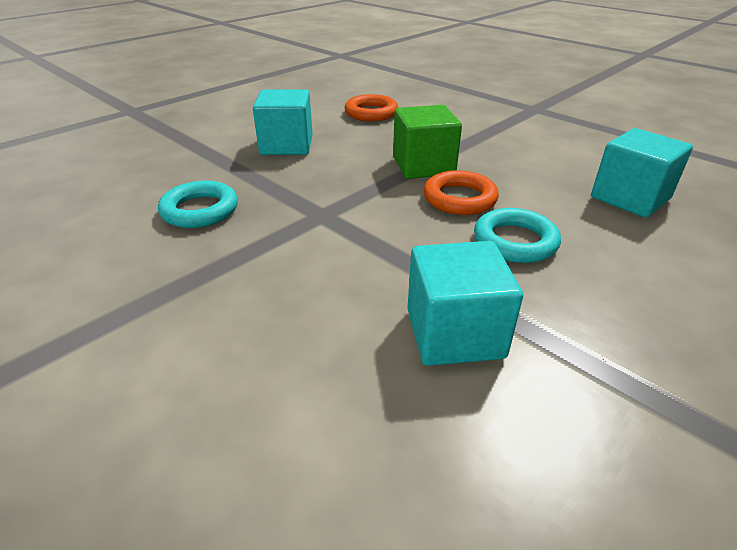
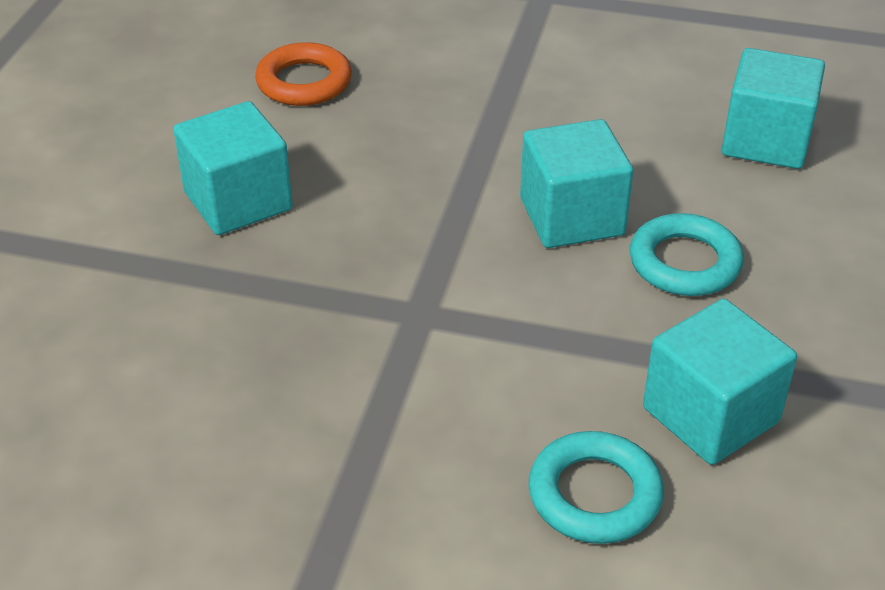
camera: 30 degrees left, 5 degrees up
turquoise ring [158,181,238,228] -> turquoise ring moved to [529,431,664,544]
green cube [393,105,462,179] -> none
orange ring [424,170,499,215] -> turquoise cube [520,119,633,248]

